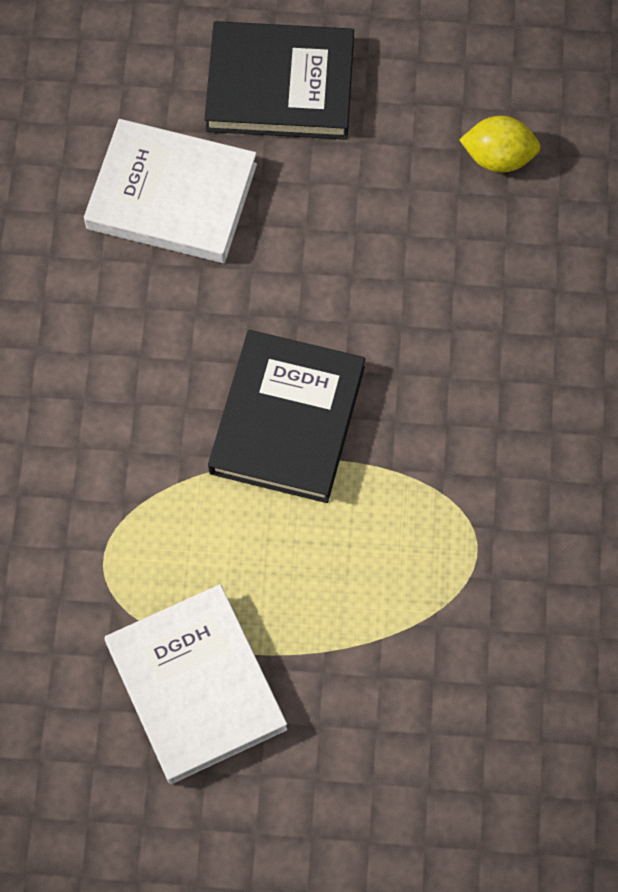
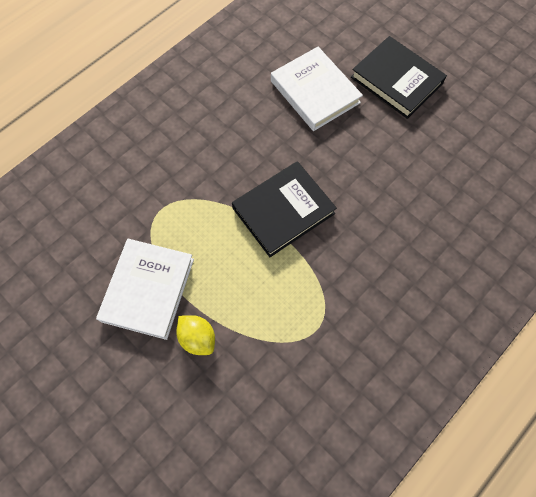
camera: 40 degrees right, 0 degrees up
yellow lemon [459,116,541,173] -> yellow lemon moved to [176,315,215,355]

